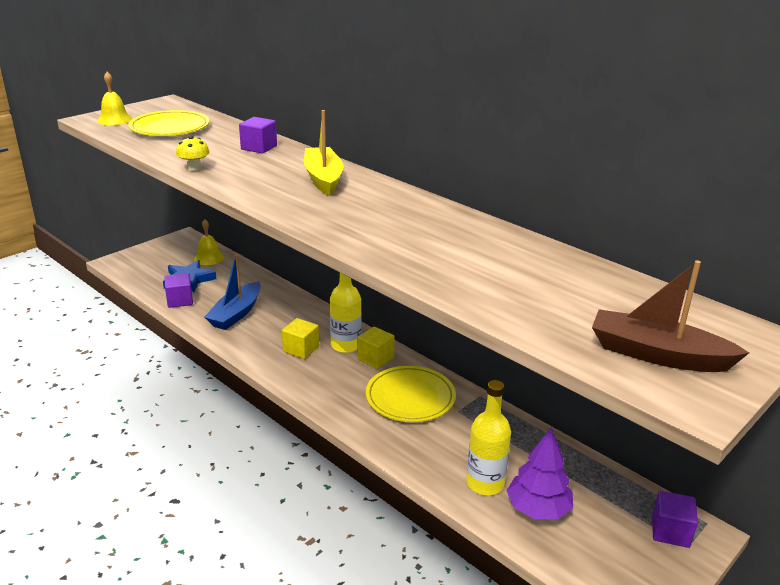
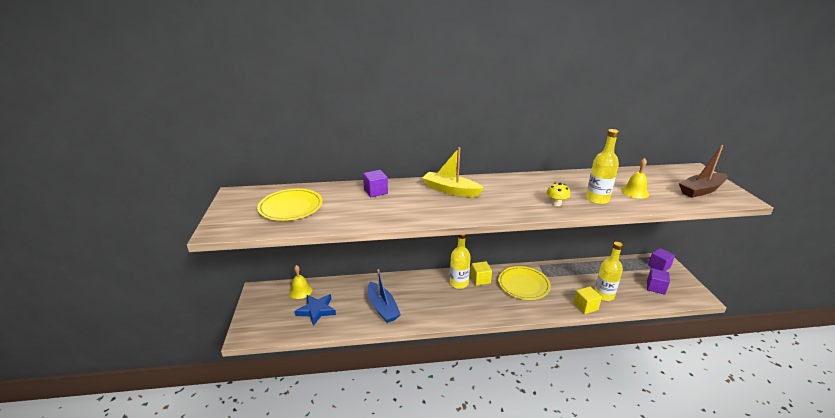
camera: 50 degrees left, 0 degrees up
yellow bell [97,72,132,125] -> yellow bell moved to [621,158,649,199]
purple cube [164,273,193,308] -> purple cube moved to [647,268,670,295]
yellow mushroom [176,136,210,171] -> yellow mushroom moved to [547,183,570,206]
yellow cube [282,318,319,359] -> yellow cube moved to [573,286,602,314]
purple tree [507,428,573,519] -> none
none -> yellow bottle [586,129,619,204]

